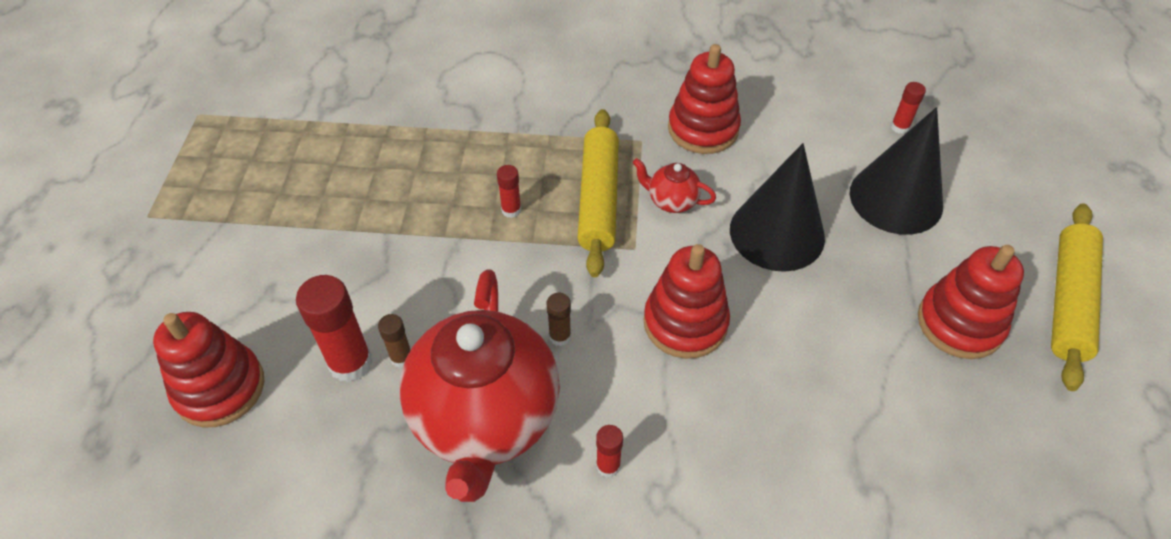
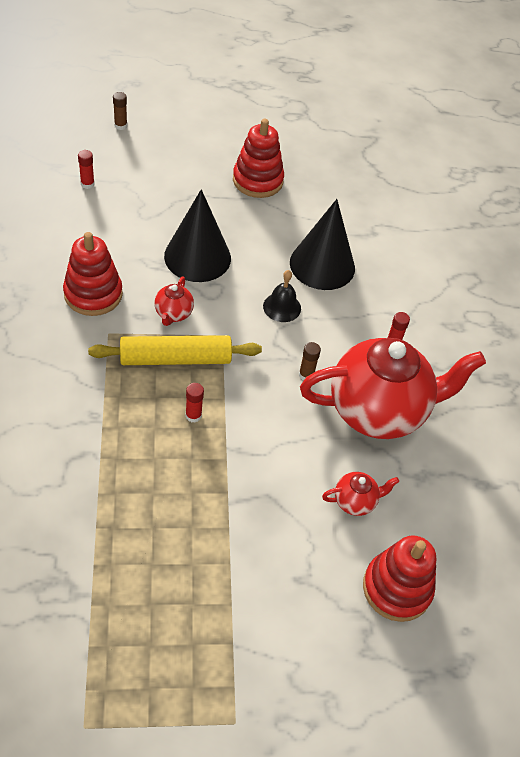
camera: 105 degrees left, 0 degrees up
red glue stick [296,275,372,382] -> red teapot [322,472,399,516]
brown glue stick [378,314,410,368] -> brown glue stick moved to [113,92,127,130]
red stacking toy [644,244,730,359] -> black bell [263,270,301,322]
black cone [850,107,943,235] -> black cone moved to [290,199,355,290]
yellow rolling pin [1051,203,1103,391] -> none

